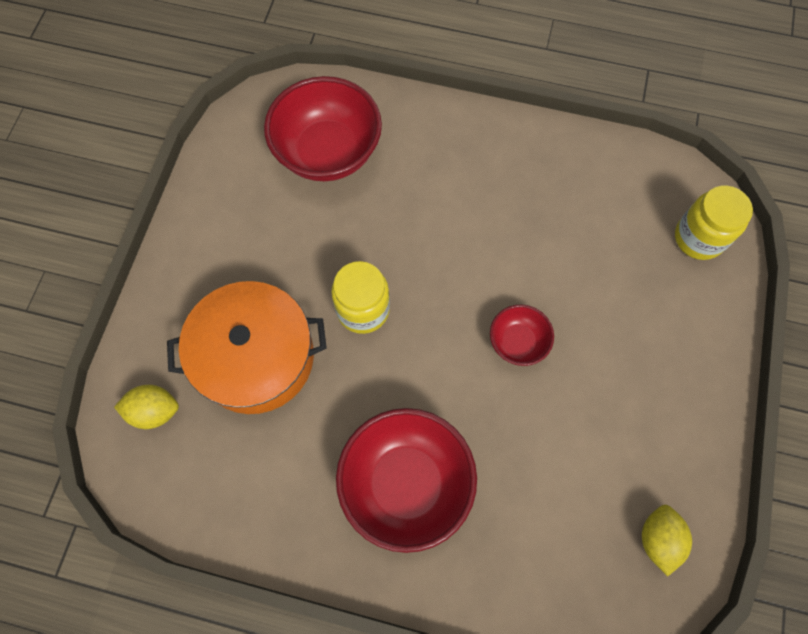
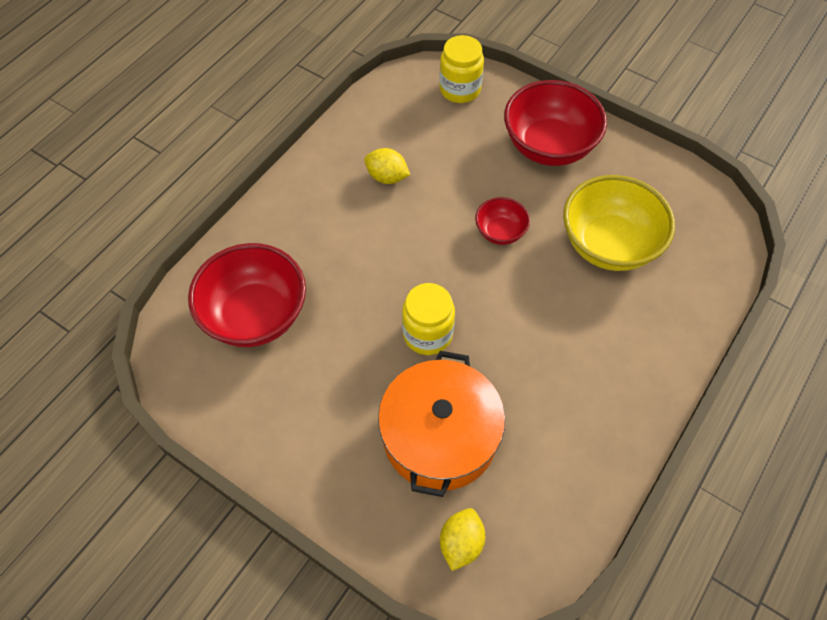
camera: 70 degrees left, 10 degrees down
red bowl [336,408,477,553] -> red bowl moved to [504,80,607,166]
yellow lemon [642,504,692,576] -> yellow lemon moved to [364,148,410,184]
none -> yellow bowl [563,175,675,271]

